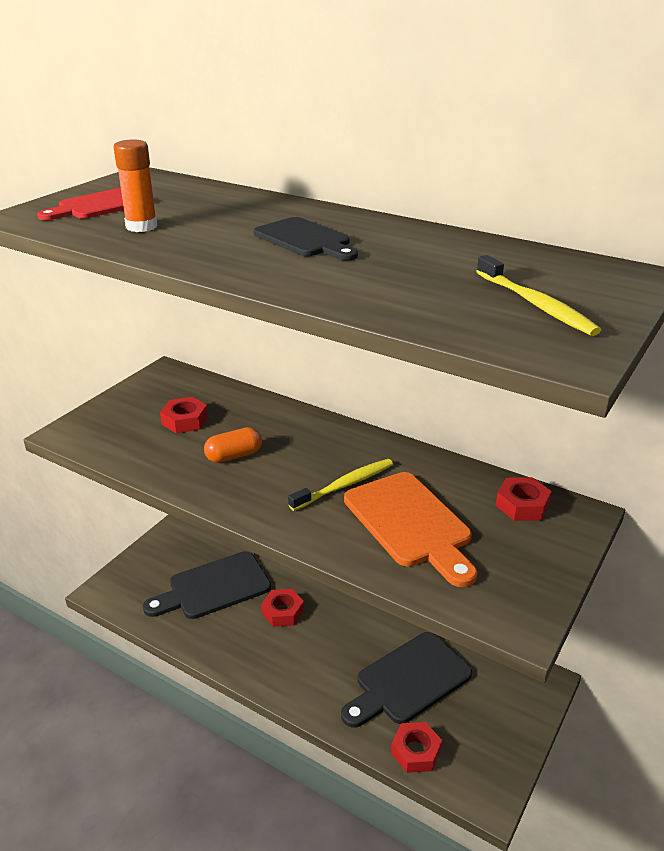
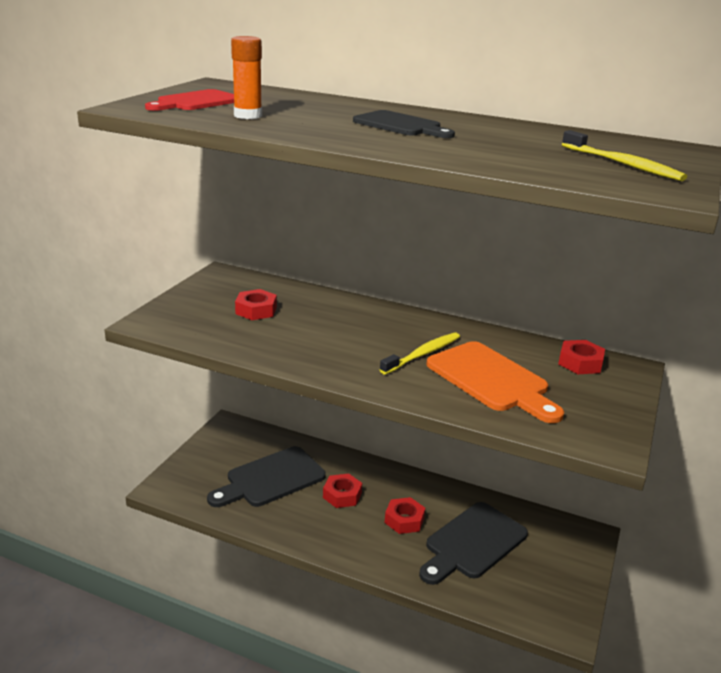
camera: 10 degrees left, 5 degrees down
orange capsule [204,427,262,463] -> none
red nut [391,722,442,773] -> red nut moved to [385,497,425,534]

